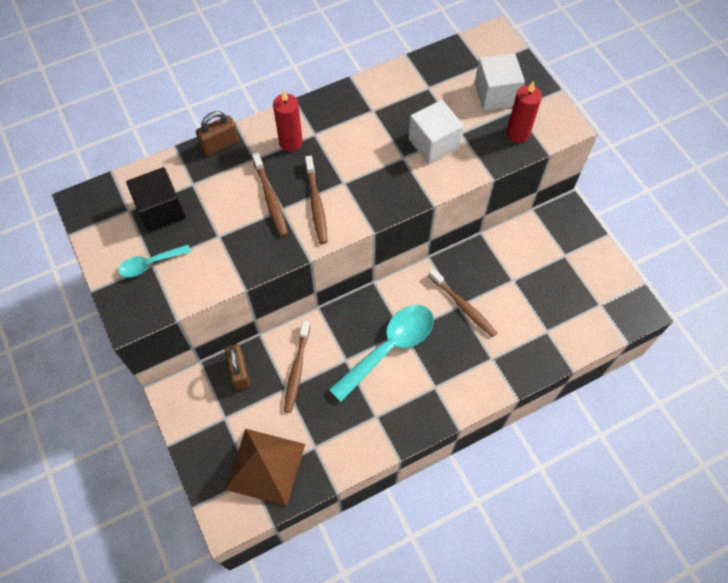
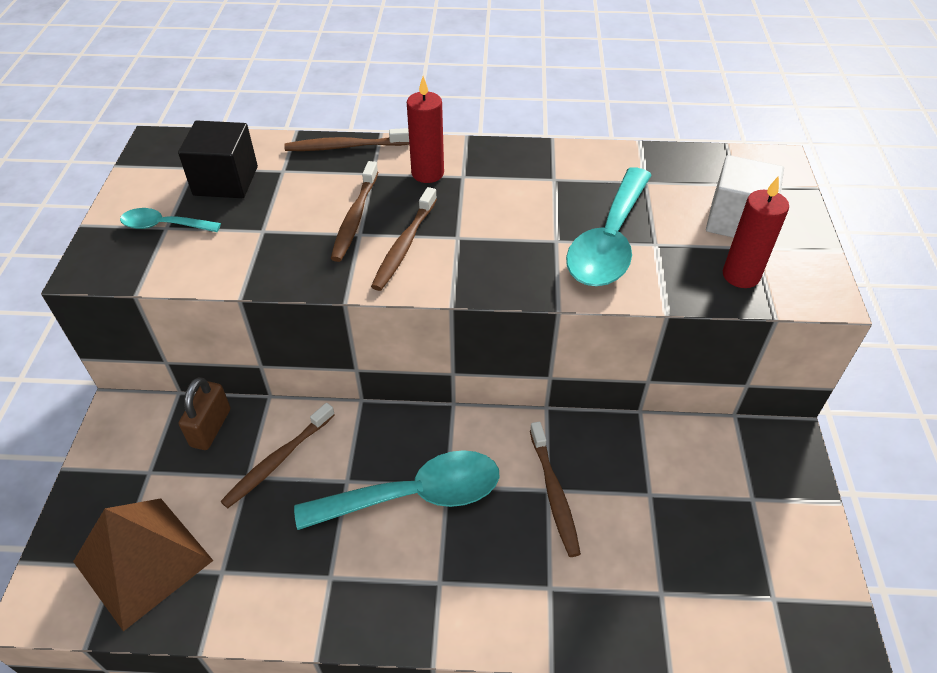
camera: 30 degrees right, 15 degrees down
brown padlock [196,111,239,156] -> brown toothbrush [284,128,409,151]
white cube [408,100,464,164] -> turquoise spoon [566,167,652,286]

